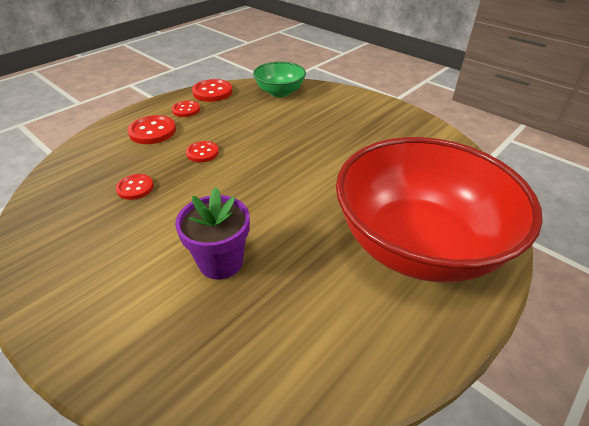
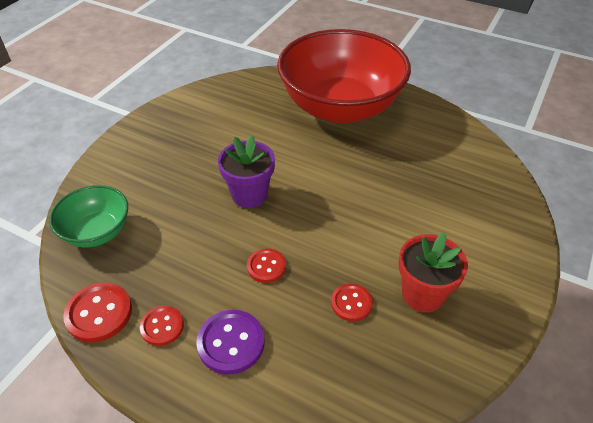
camera: 105 degrees left, 5 degrees up
red button [127,115,176,144] -> purple button [196,310,265,375]
purple flower pot [175,187,250,280] -> purple flower pot moved to [218,135,275,208]
none -> red flower pot [399,233,468,313]

